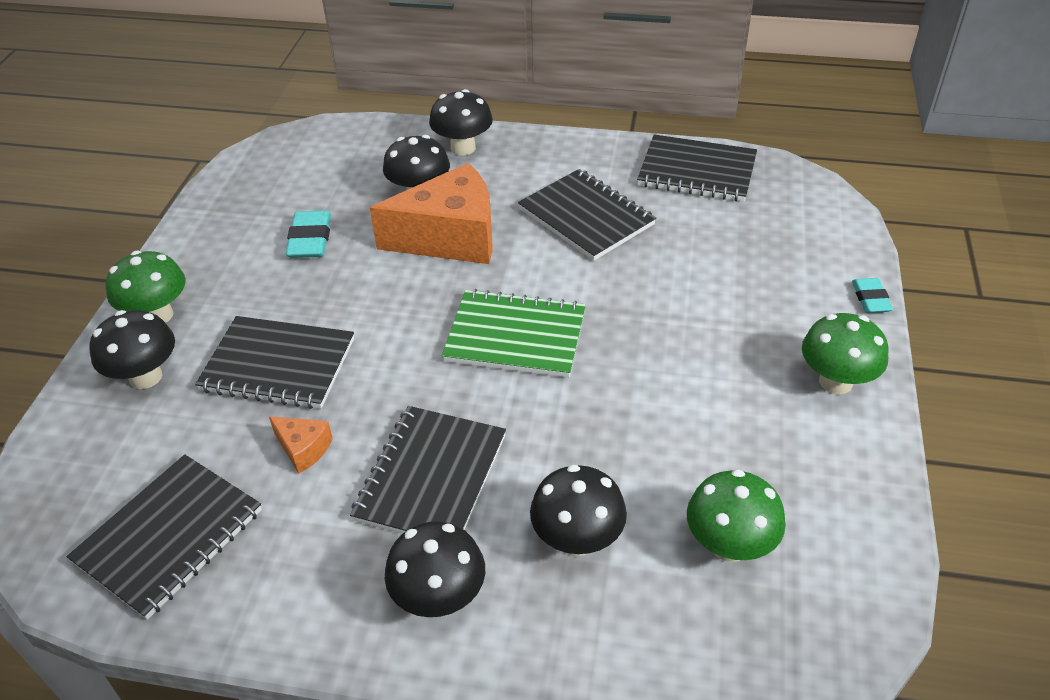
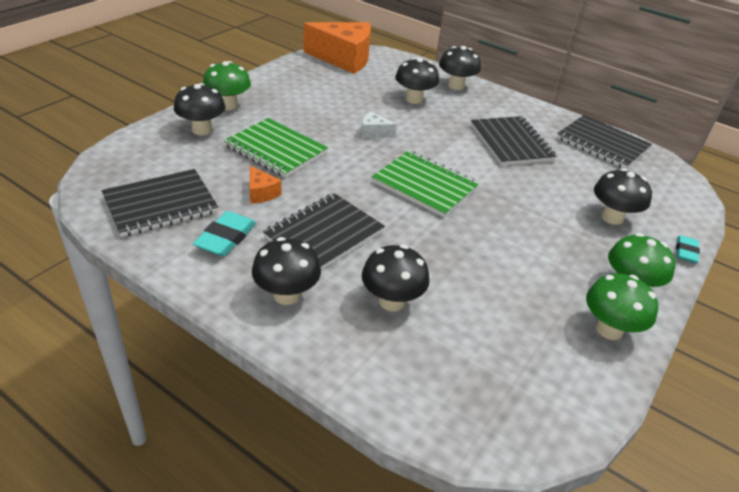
camera: 20 degrees right, 5 degrees down
black notebook [195,316,354,409] -> green notebook [224,118,328,178]
turquoise eraser [286,210,331,258] -> turquoise eraser moved to [193,211,256,257]
orange cheese [370,163,493,264] -> orange cheese moved to [304,22,371,74]
green mushroom [687,469,786,562] -> green mushroom moved to [586,273,658,340]
none -> white cheese [361,111,397,138]
none -> black mushroom [594,169,652,225]

